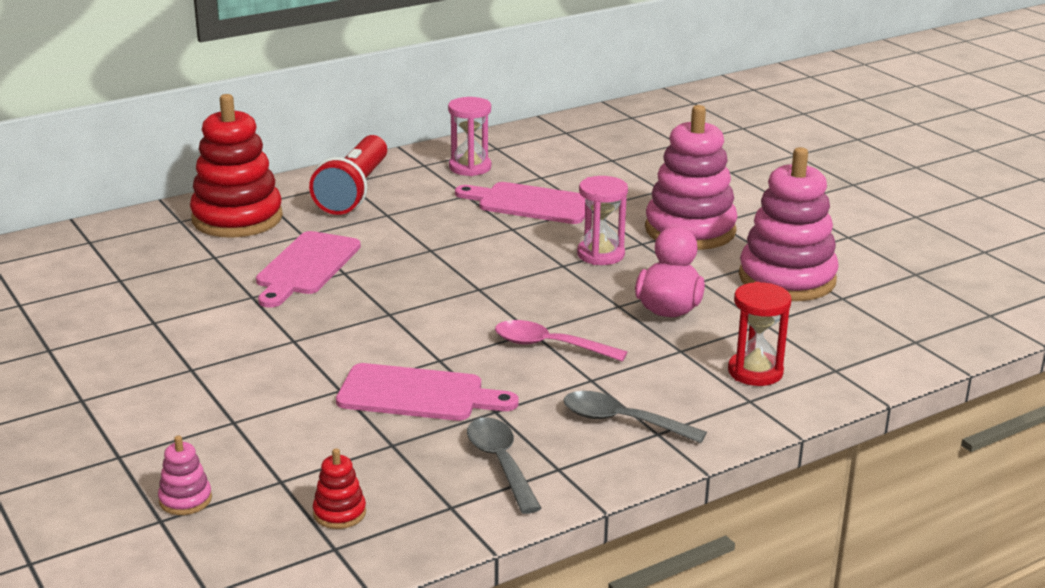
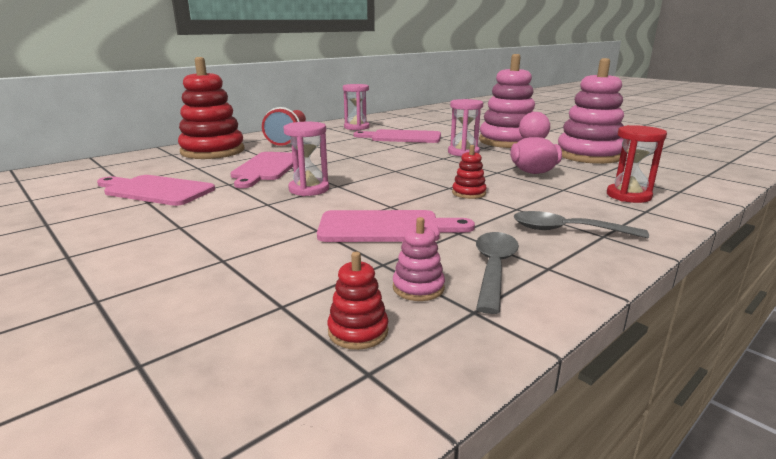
camera: 10 degrees left, 5 degrees down
pink stacking toy [158,435,212,515] -> pink stacking toy moved to [393,217,445,301]
grey spoon [467,417,542,514] -> grey spoon turned 45 degrees clockwise [476,232,519,314]
pink spoon [495,320,627,362] -> red stacking toy [452,145,487,199]
none -> pink cutting board [97,175,215,206]
none -> pink hourglass [283,122,329,196]

